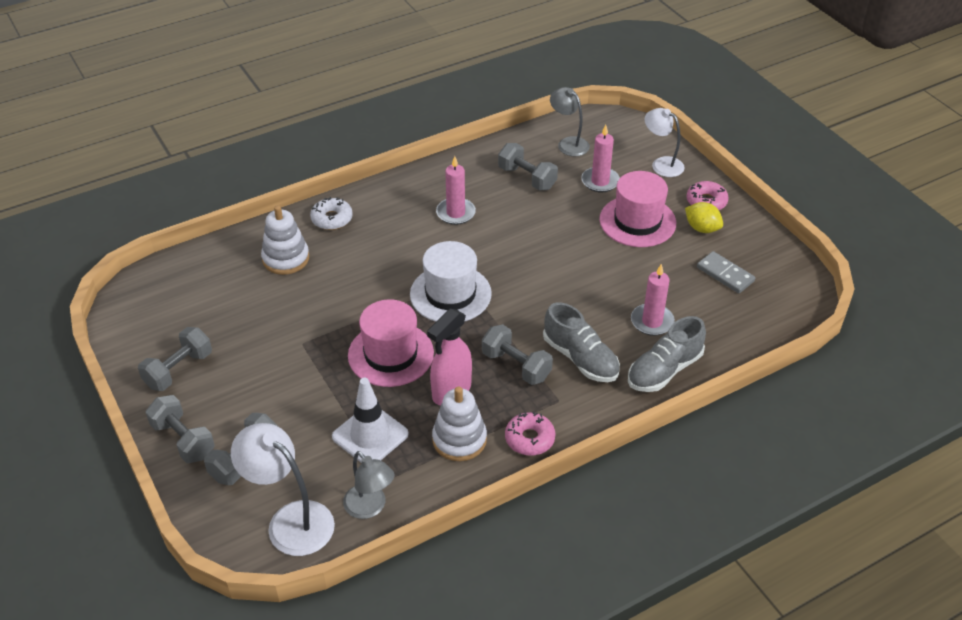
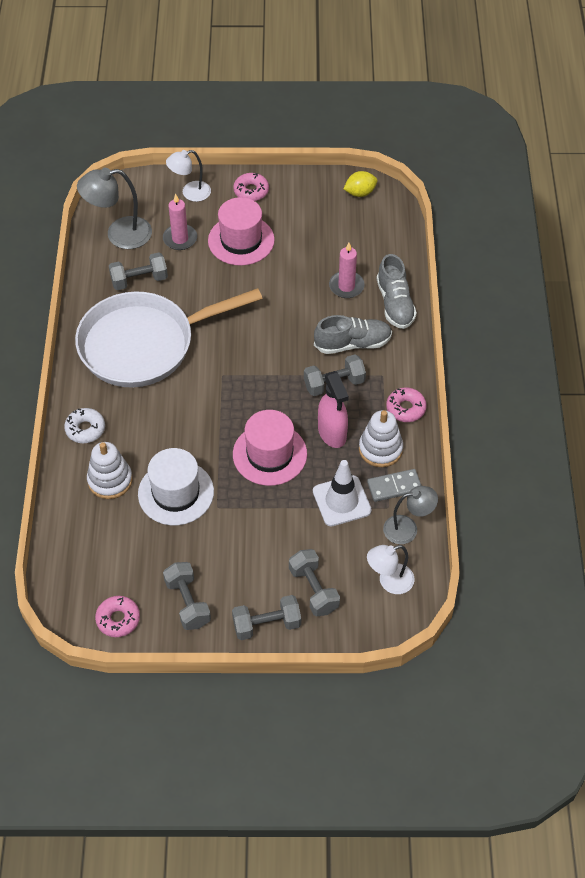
camera: 60 degrees left, 10 degrees up
white lamp [231,423,335,556] -> white lamp [367,545,415,594], size x0.66
white hat [410,241,492,322] -> white hat moved to [138,448,214,525]
pink candle [436,156,476,225] -> white pan [75,288,263,388]
grey lamp [550,87,590,156] -> grey lamp [77,168,152,249], size x1.52
yellow lemon [685,202,723,233] -> yellow lemon moved to [343,171,378,197]
grey domino [697,251,755,293] -> grey domino moved to [367,469,422,502]
none -> pink donut [95,596,140,637]

